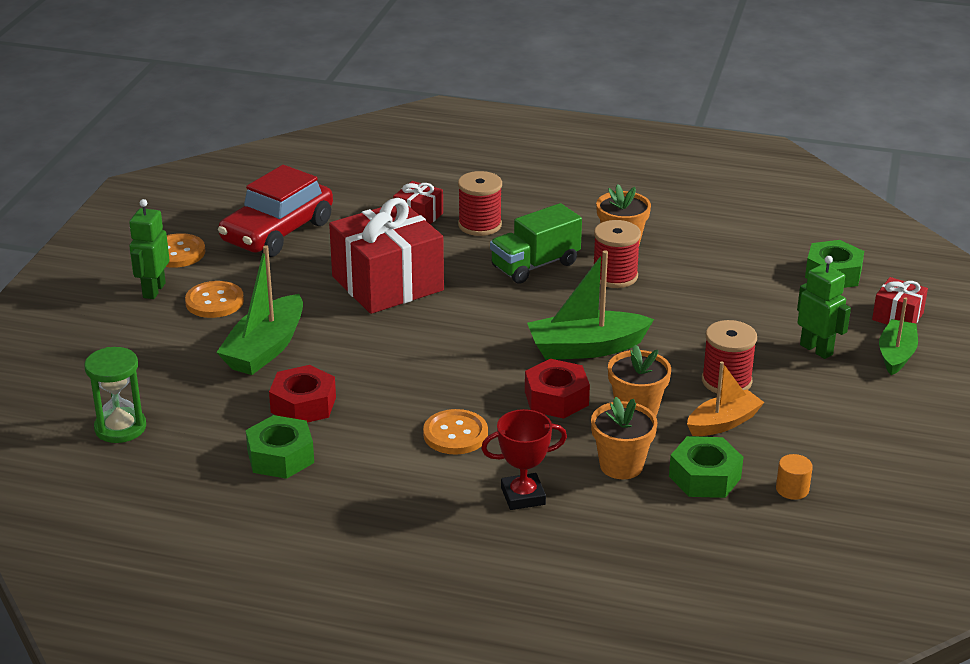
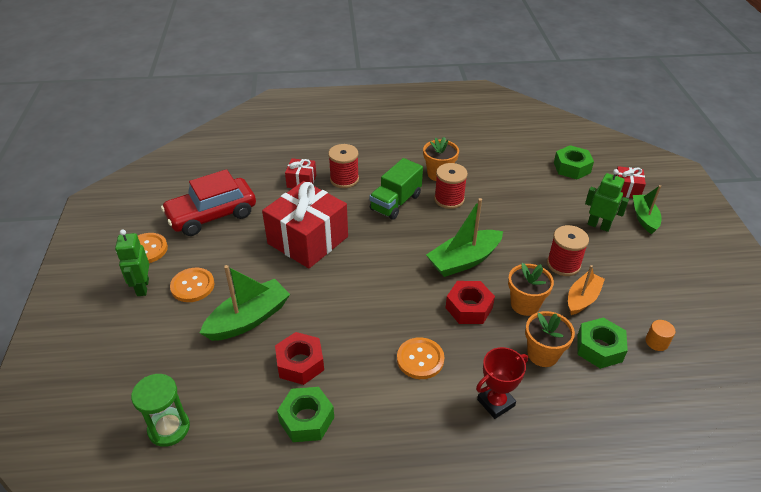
camera: 20 degrees left, 10 degrees up
green boat [216,245,303,375] -> green boat turned 135 degrees counterclockwise [200,265,290,341]
red car [218,165,333,257] -> red car turned 45 degrees clockwise [161,169,256,236]

